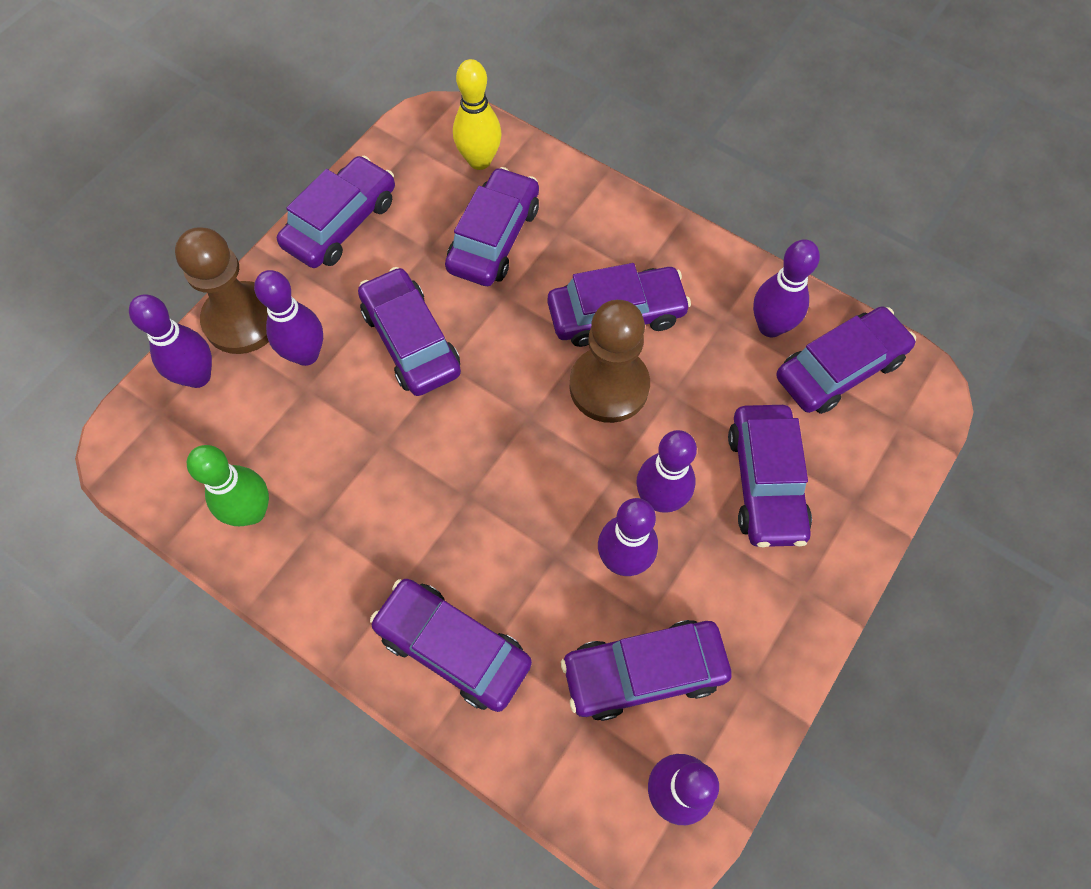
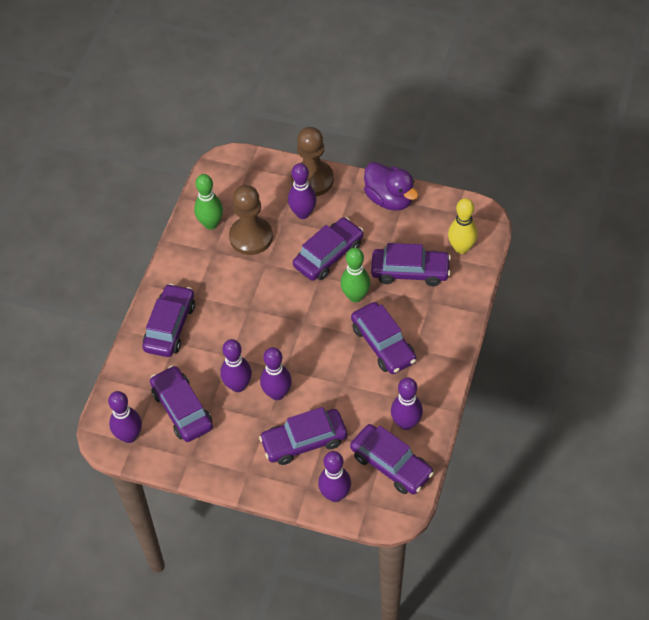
camera: 75 degrees right, 10 degrees down
purple bowling pin [129,294,212,388] -> purple bowling pin moved to [318,451,351,502]
purple car [277,156,395,268] -> purple duck [364,162,418,211]
brown pawn [569,300,650,423] -> brown pawn moved to [229,185,273,255]
none -> green bowling pin [340,248,370,302]

